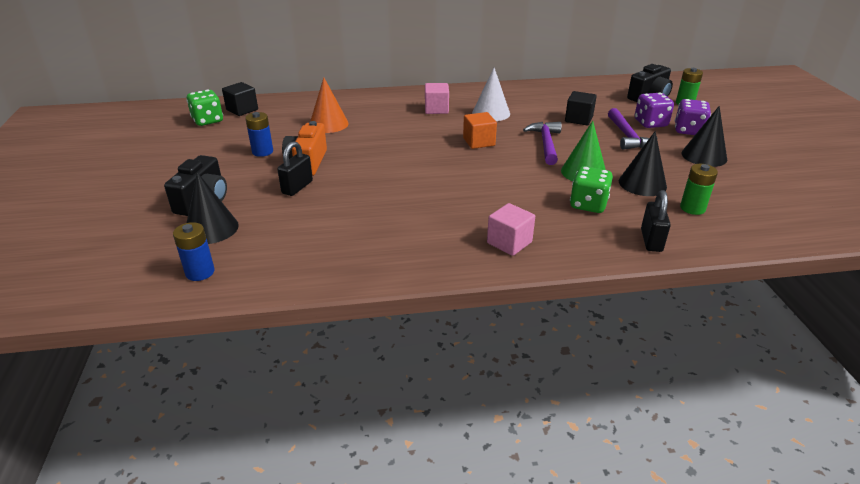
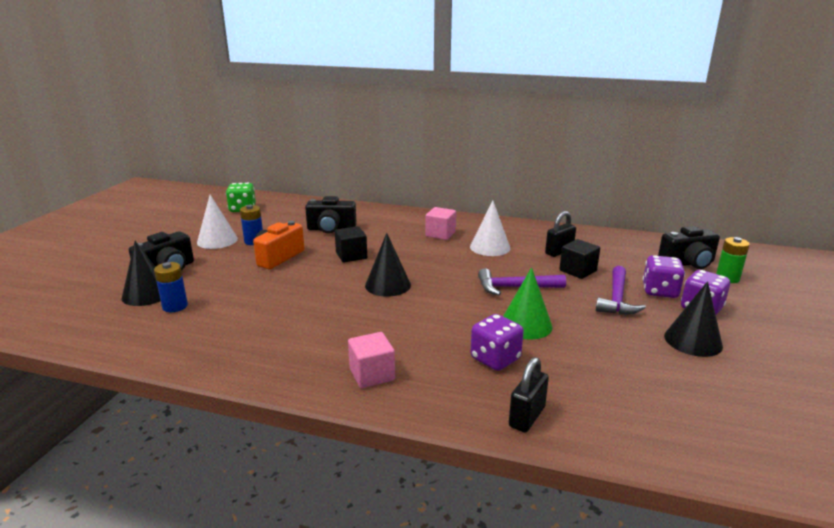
camera: 25 degrees right, 10 degrees down
blue battery [173,222,215,281] -> blue battery moved to [154,262,188,312]
black cube [222,82,258,116] -> black cube moved to [335,226,367,262]
black padlock [277,141,313,196] -> black padlock moved to [545,211,576,257]
orange cone [310,78,349,133] -> black camera [305,196,357,234]
orange cube [463,112,497,149] -> none
purple hammer [523,122,562,165] -> purple hammer turned 120 degrees counterclockwise [478,268,566,295]
green dice [570,166,613,213] -> purple dice [471,314,524,371]
black cone [619,131,667,196] -> black cone moved to [365,233,411,297]
green battery [680,164,718,215] -> none
none -> white cone [197,195,238,249]

